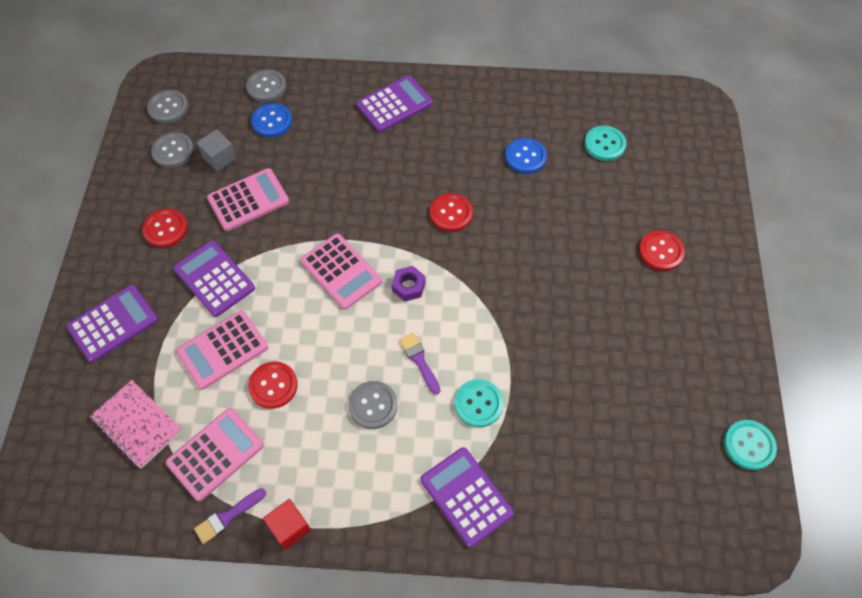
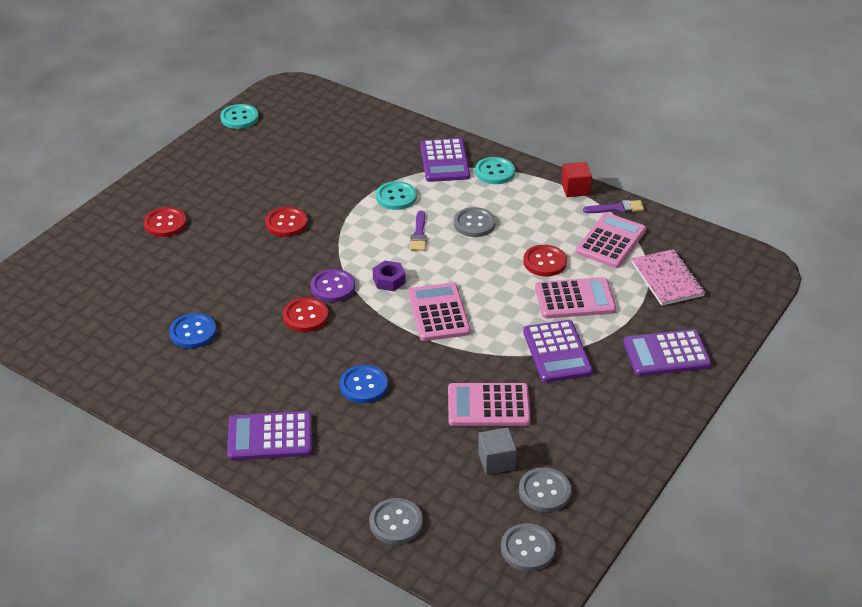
camera: 150 degrees left, 20 degrees down
red button [142,208,188,248] -> red button moved to [265,207,308,237]
pink calculator [166,408,264,501] -> pink calculator turned 135 degrees clockwise [576,213,646,268]
blue button [251,103,292,137] -> blue button moved to [340,365,388,403]
turquoise button [584,126,626,161] -> turquoise button moved to [475,157,515,184]
none -> purple button [311,269,355,302]

